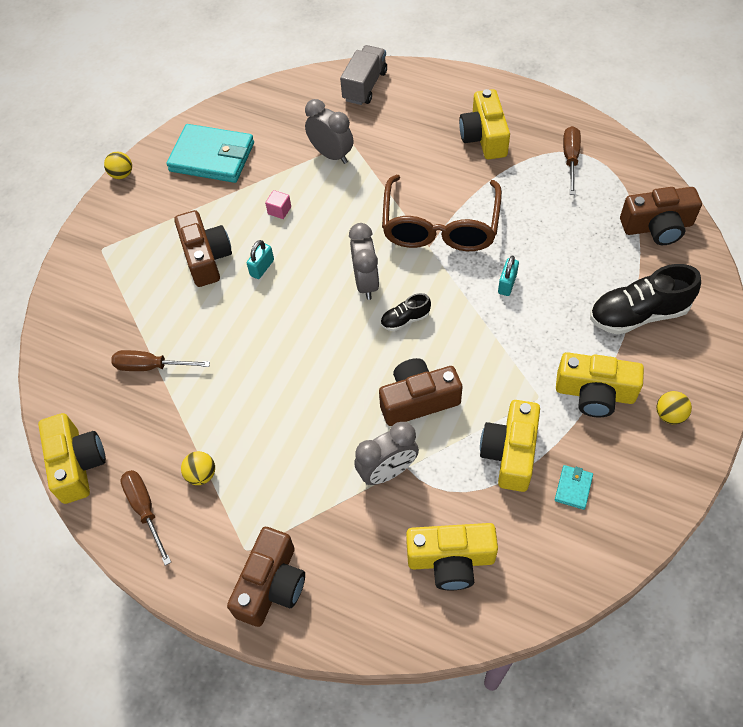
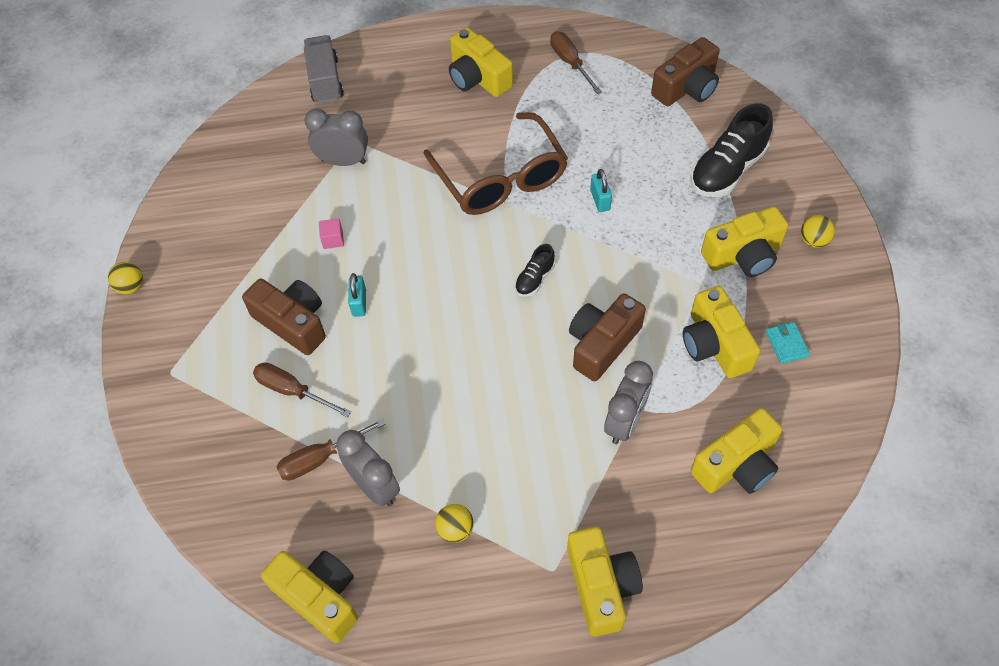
camera: 35 degrees left, 0 degrees up
brown screwdriver [120,470,171,566] -> brown screwdriver moved to [253,362,351,417]
turquoise wallet [166,124,254,183] -> none
brown camera [227,527,305,627] -> yellow camera [567,527,643,636]
grey clock [349,223,379,300] -> grey clock moved to [336,430,400,506]

